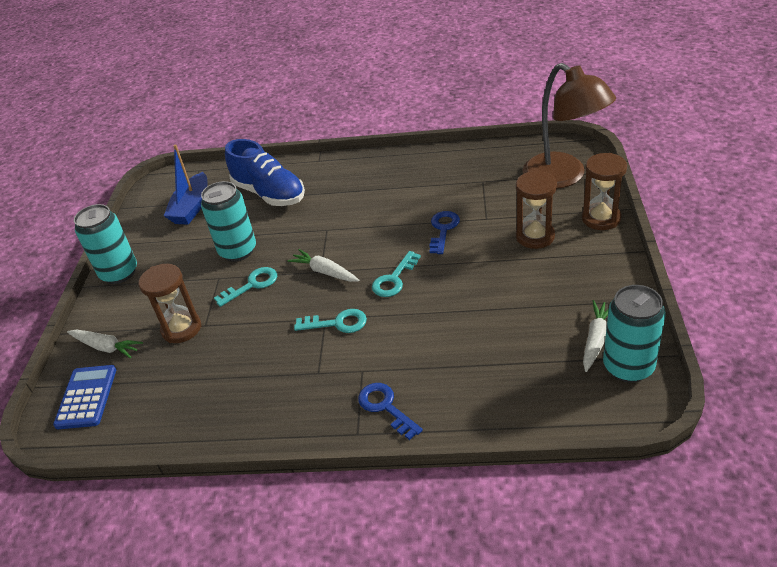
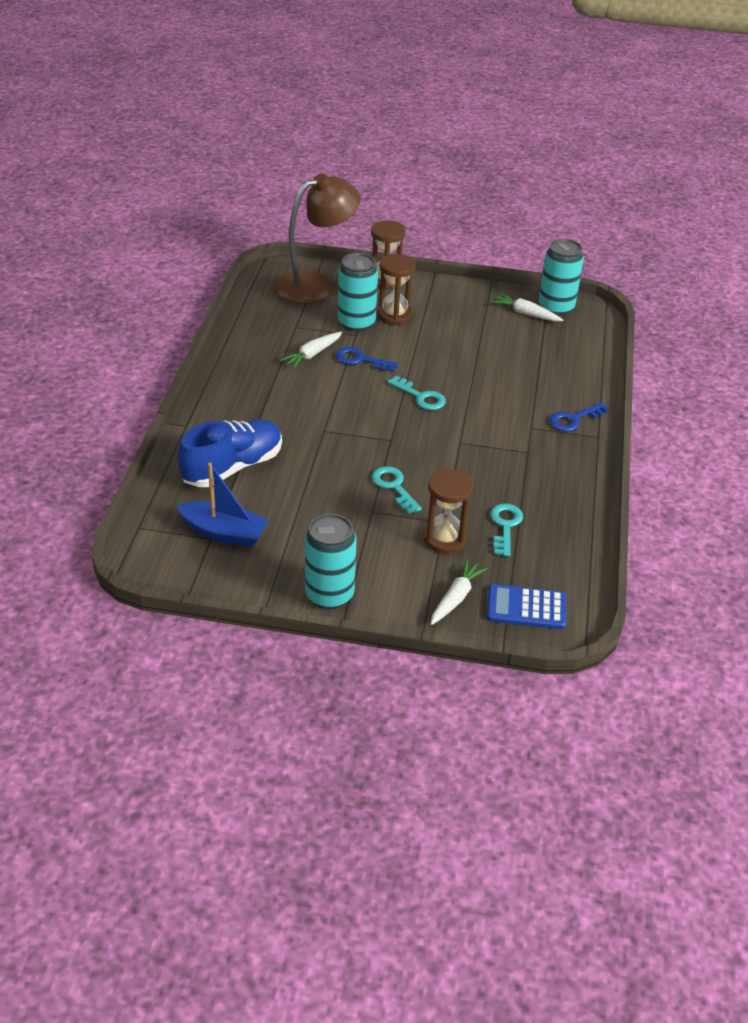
camera: 90 degrees left, 0 degrees up
turquoise can [201,181,256,262] -> turquoise can moved to [338,253,378,332]
white carrot [287,249,359,282] -> white carrot moved to [280,332,342,369]
turquoise key [294,309,367,333] -> turquoise key moved to [490,503,523,557]

